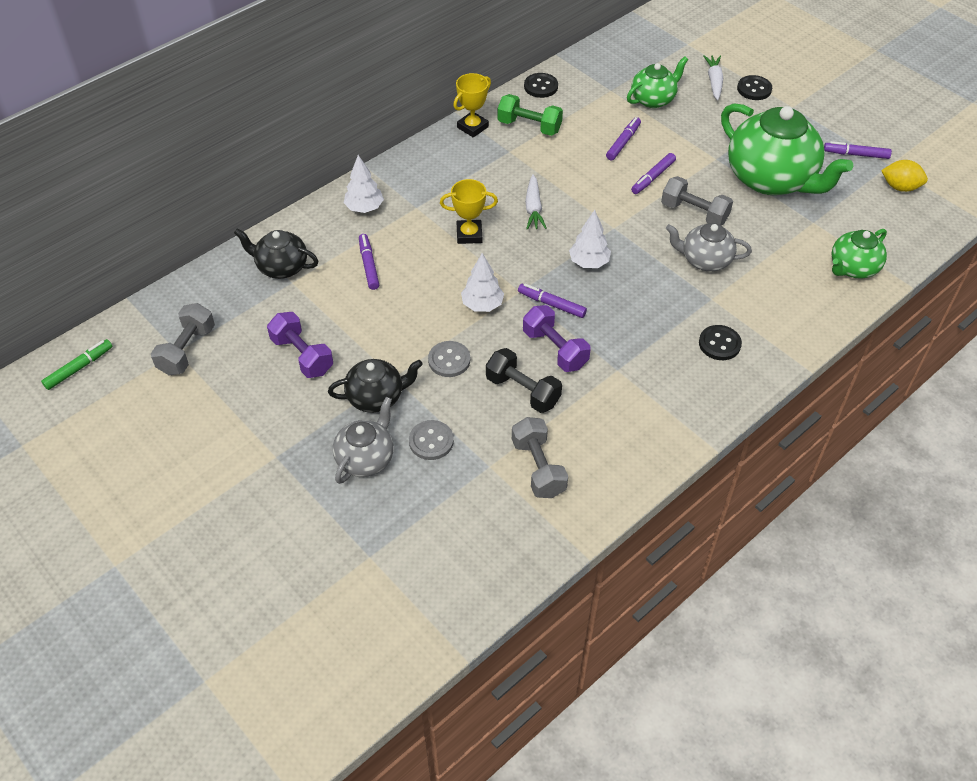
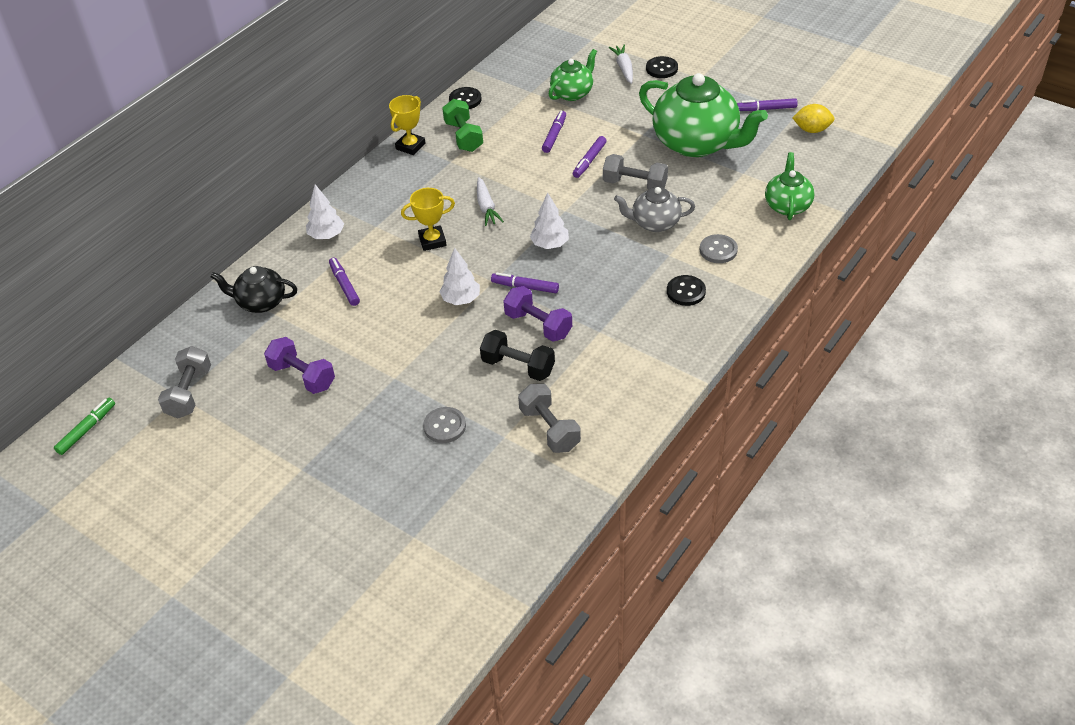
camera: 10 degrees left, 5 degrees down
black teapot [328,359,423,413] -> none
grey teapot [333,397,394,484] -> none
grey button [428,341,470,377] -> grey button moved to [700,234,738,263]
green dumbbell [498,94,563,136] -> green dumbbell turned 60 degrees clockwise [442,99,483,152]
green teapot [831,229,887,279] -> green teapot turned 150 degrees clockwise [765,152,815,220]

